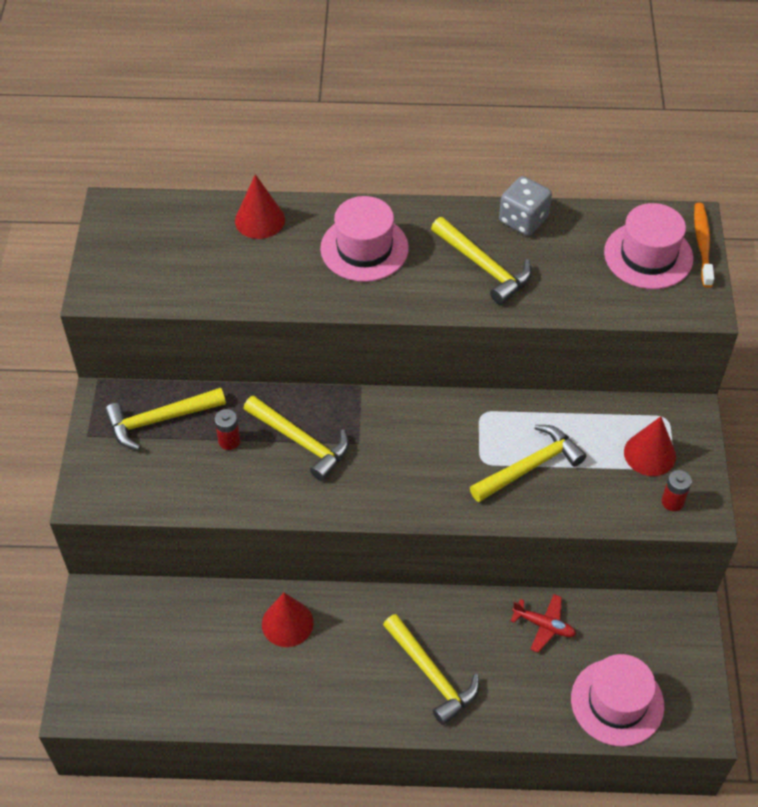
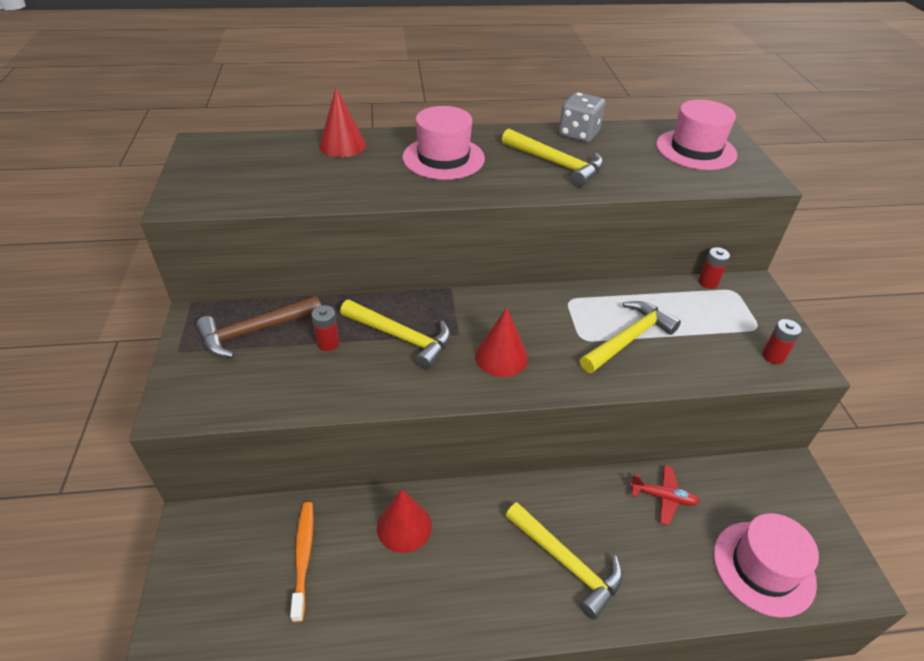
camera: 10 degrees left, 10 degrees down
yellow hammer [105,388,226,450] -> brown hammer [196,296,321,358]
red cone [624,416,676,476] -> red cone moved to [475,307,528,377]
orange toothbrush [694,203,714,288] -> orange toothbrush moved to [290,502,313,622]
none -> red battery [698,247,730,289]

